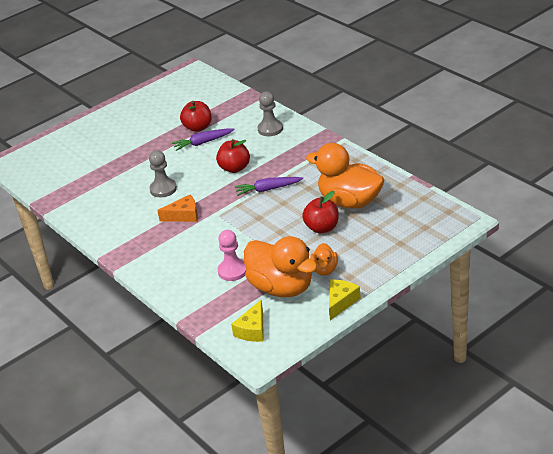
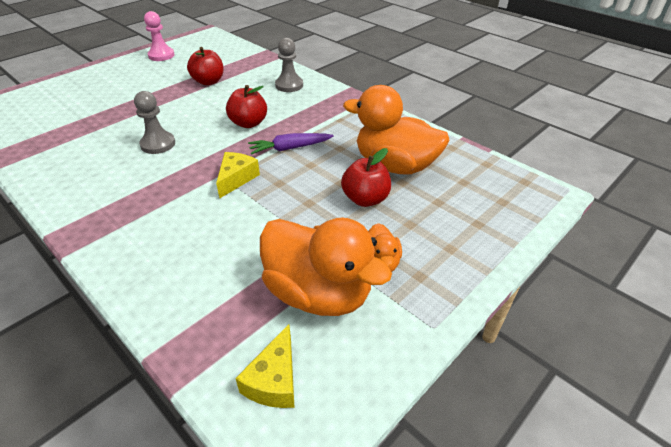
camera: 10 degrees left, 5 degrees up
orange cheese [157,195,198,222] -> none
purple carrot [172,128,235,151] -> none
pink pawn [218,230,246,281] -> pink pawn moved to [144,11,175,61]
yellow cheese [329,280,361,320] -> yellow cheese moved to [216,152,260,198]

